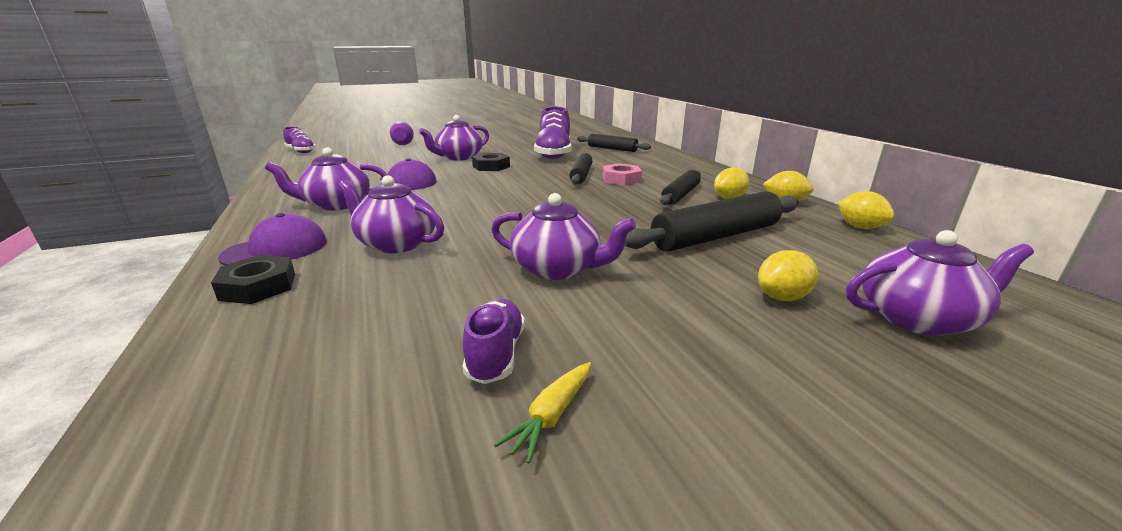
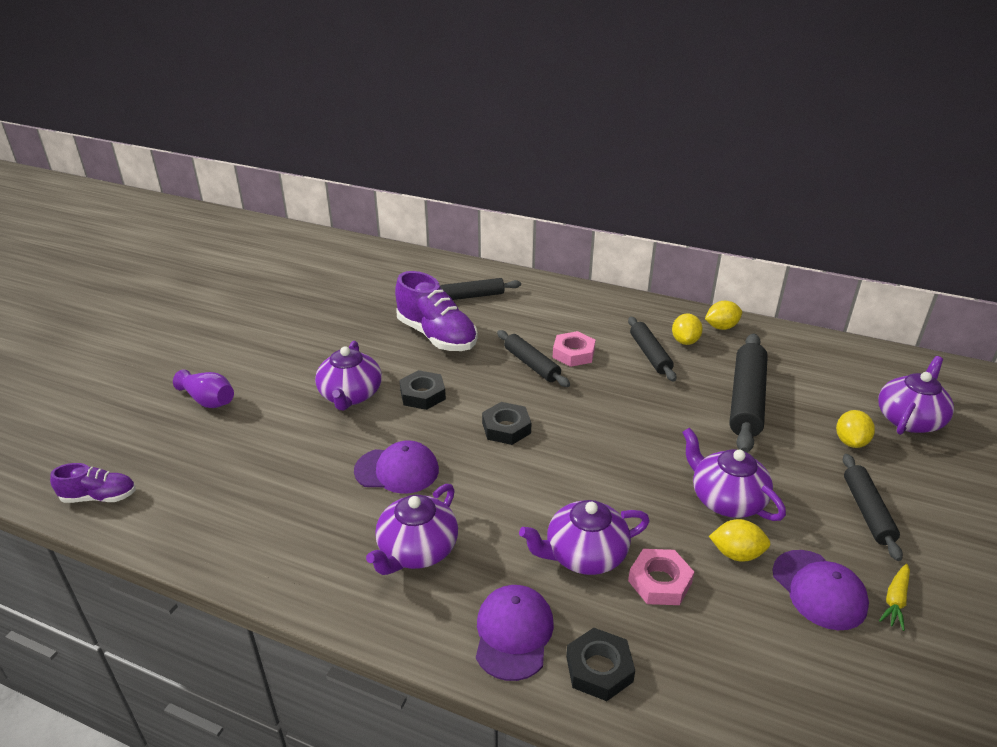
camera: 45 degrees left, 10 degrees up
purple shoe [462,298,525,384] -> purple cap [772,550,869,630]
purple teapot [491,193,636,280] -> purple teapot turned 105 degrees counterclockwise [682,427,786,521]
yellow carrot [494,362,591,464] -> yellow carrot turned 45 degrees clockwise [879,564,910,631]
yellow lemon [838,191,895,229] -> yellow lemon moved to [709,519,771,562]
none -> black nut [482,402,531,445]
none -> pink nut [628,549,694,605]
none -> black rolling pin [843,454,903,561]

